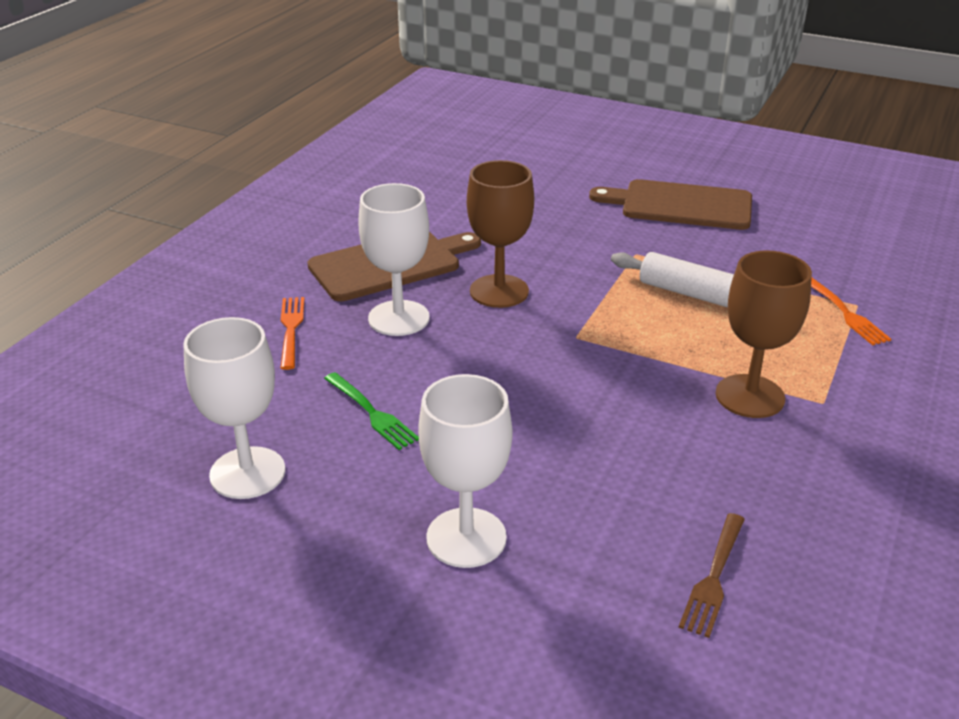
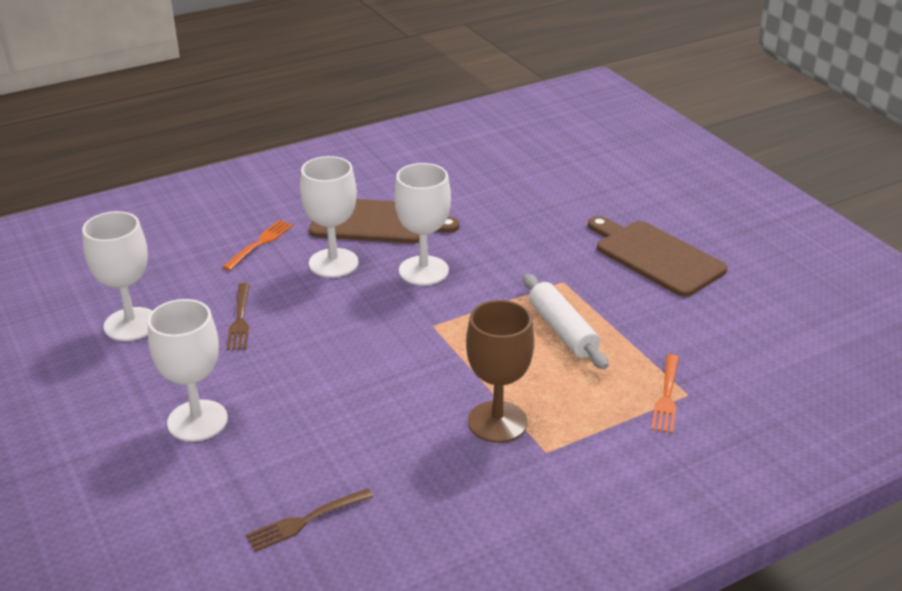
camera: 35 degrees right, 0 degrees up
green fork [324,372,419,450] -> brown fork [227,283,250,350]
brown goblet [467,160,534,308] -> white goblet [394,163,451,286]

